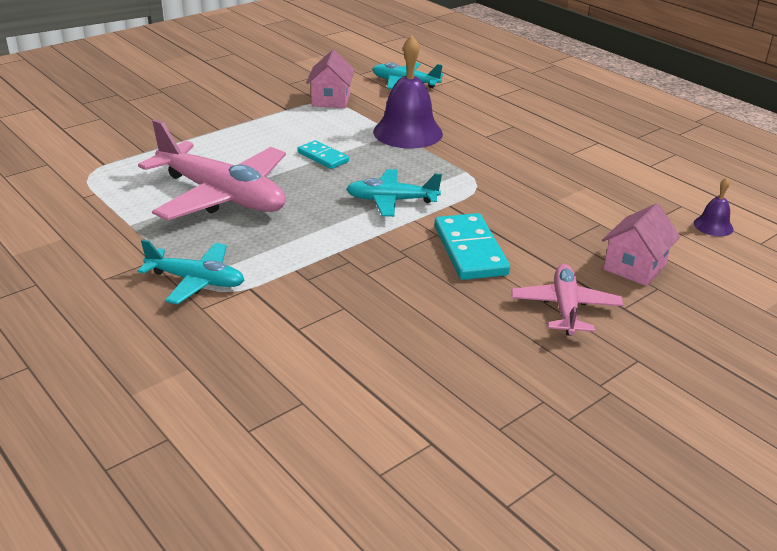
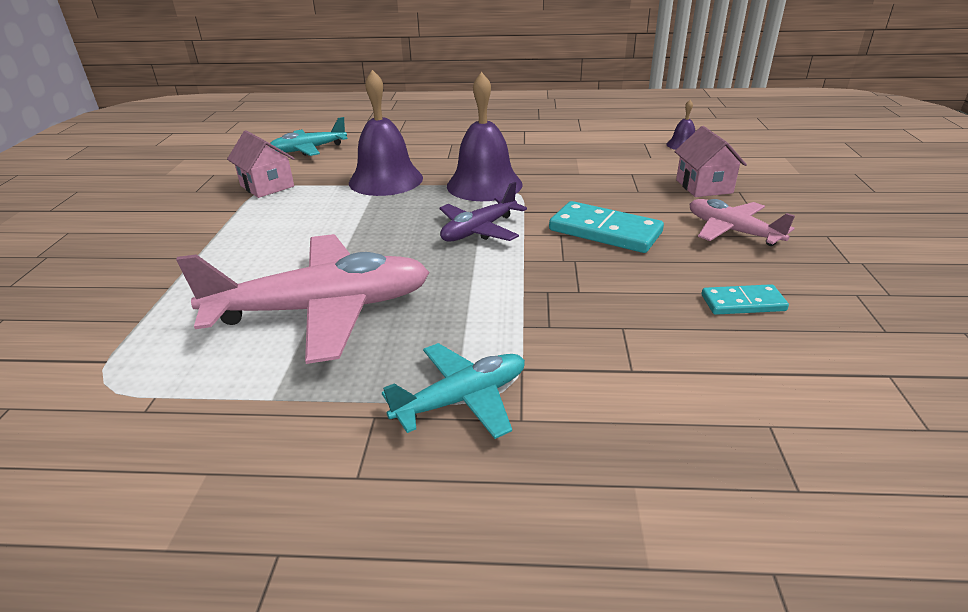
camera: 45 degrees left, 0 degrees up
turquoise domino [297,140,349,169] -> turquoise domino moved to [702,284,789,315]
turquoise plane [346,169,442,217] -> purple plane [440,182,527,242]
none -> purple bell [447,72,523,201]

